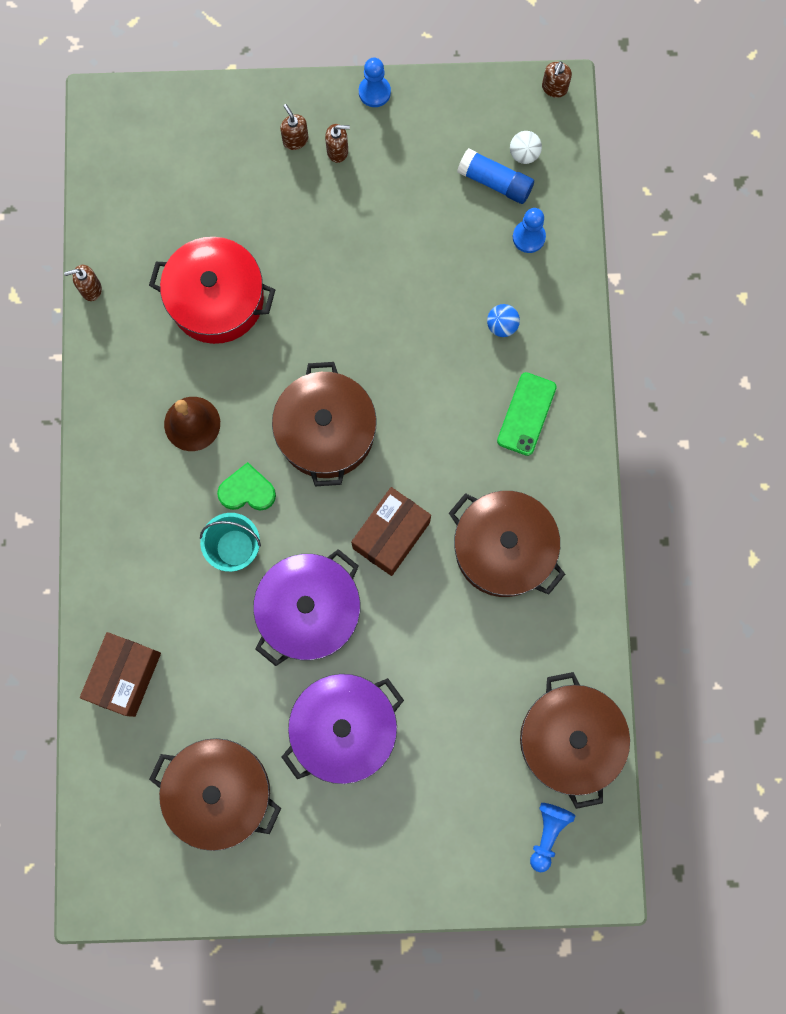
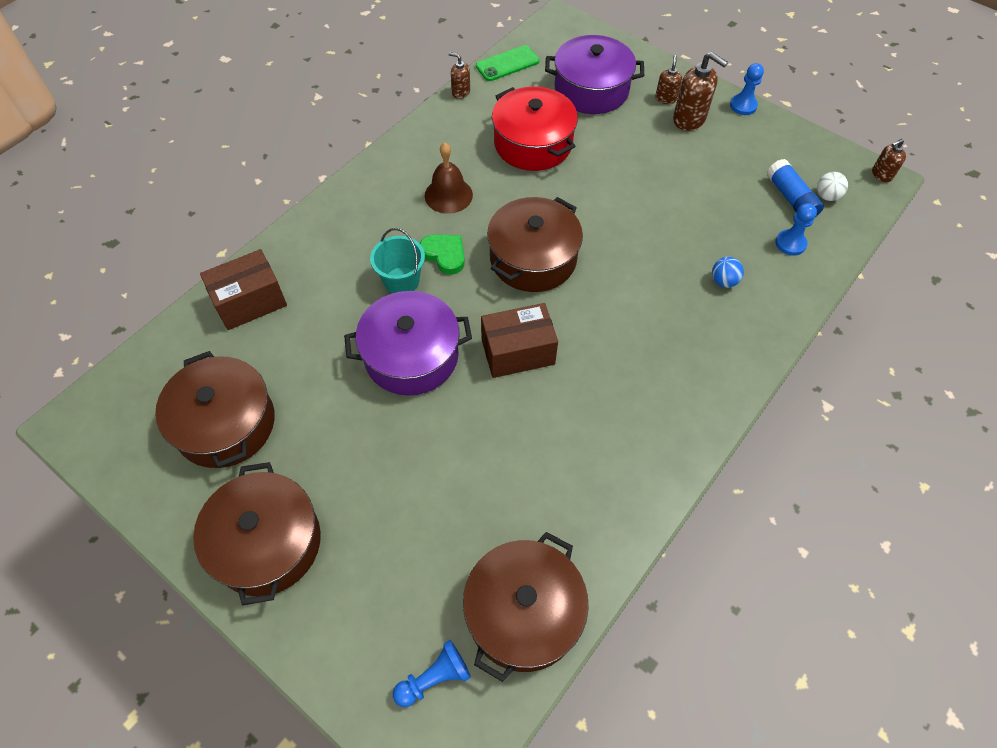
camera: 40 degrees right, 20 degrees down
purple pot [282,674,404,784] -> purple pot moved to [545,35,644,114]
brown soap dispenser [325,124,350,163] -> brown soap dispenser [673,52,728,131], size x1.75
brown pot [449,491,565,597] -> brown pot moved to [193,462,321,605]
green phone [497,372,557,456] -> green phone moved to [476,45,539,81]

